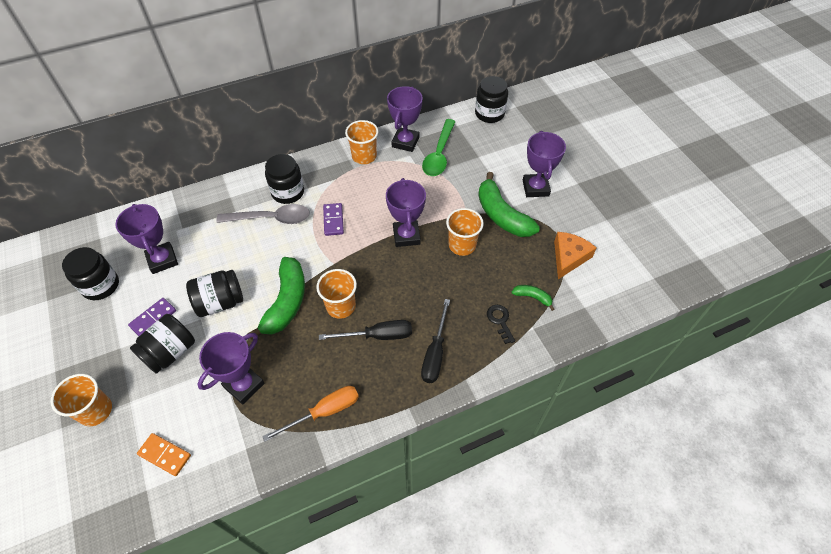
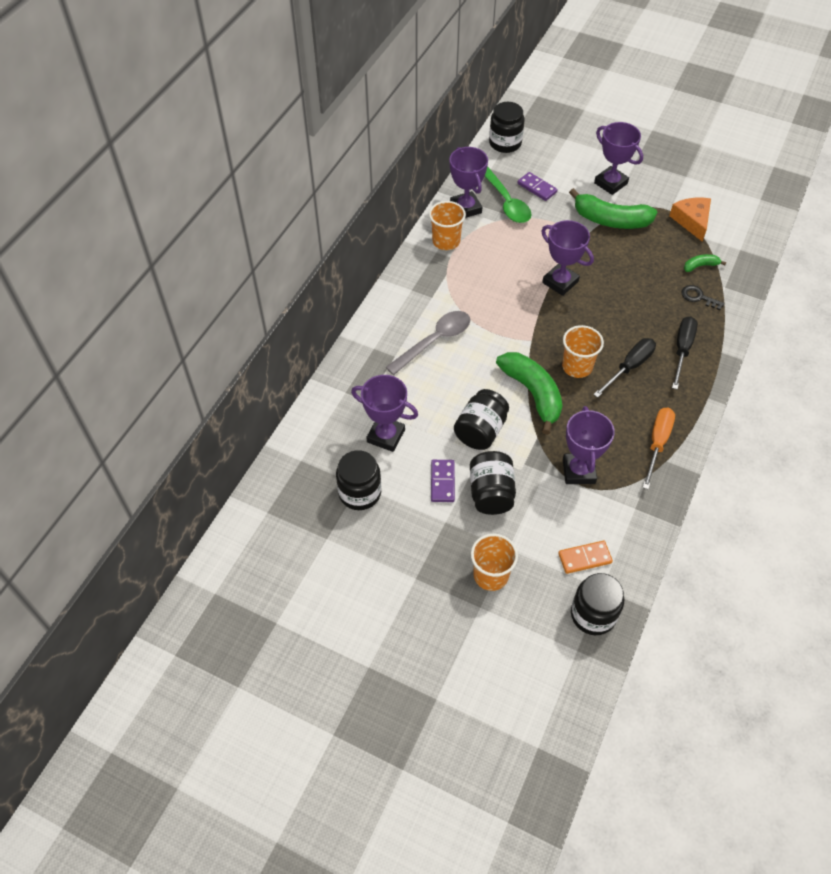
camera: 40 degrees left, 0 degrees up
black jar [265,154,304,204] -> black jar moved to [571,573,624,635]
purple domino [323,203,344,236] -> purple domino moved to [517,172,558,201]
black screwdriver [421,299,450,383] -> black screwdriver turned 135 degrees counterclockwise [672,316,698,390]
orange cup [446,208,484,256] -> none

